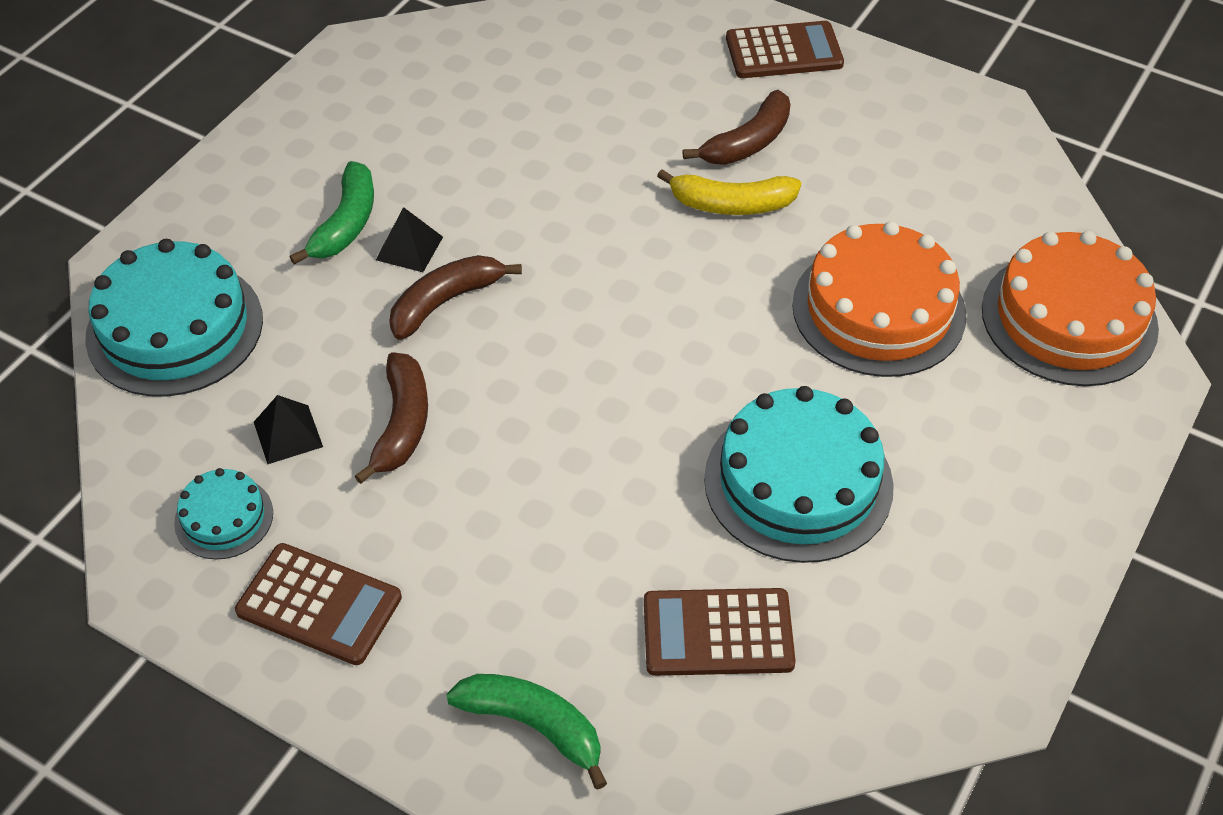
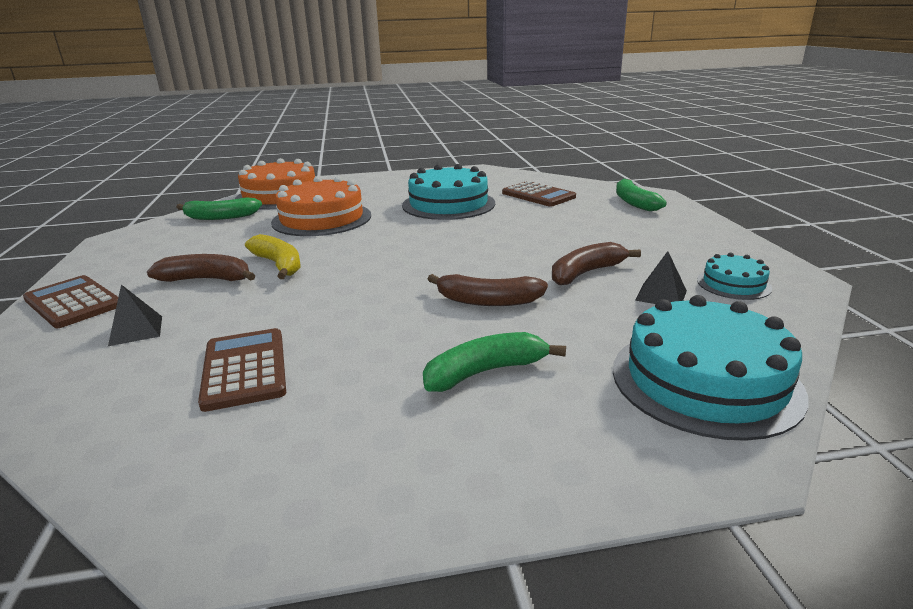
camera: 130 degrees left, 25 degrees down
brown calculator [235,543,402,665] -> brown calculator moved to [198,328,286,412]
black pyramid [376,207,443,272] -> black pyramid moved to [108,284,162,346]
none -> green banana [176,198,262,220]

